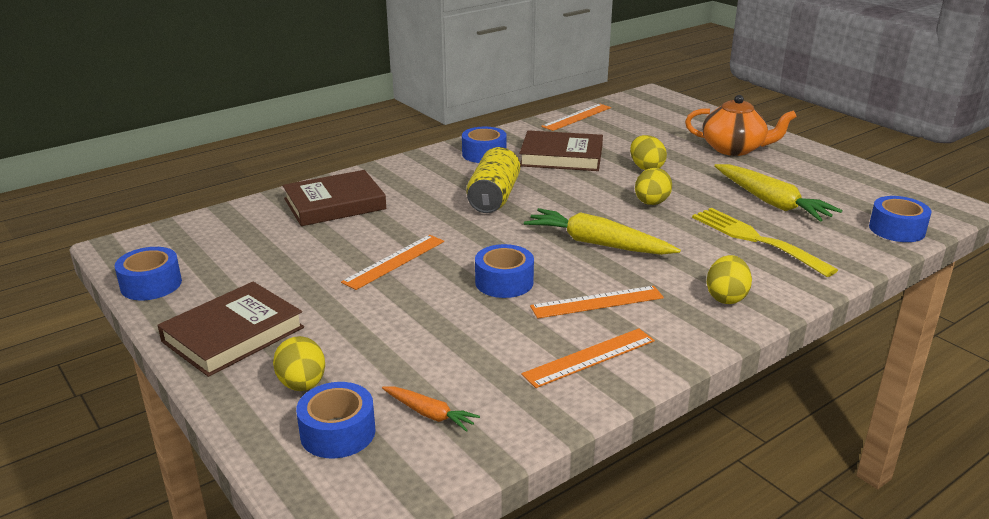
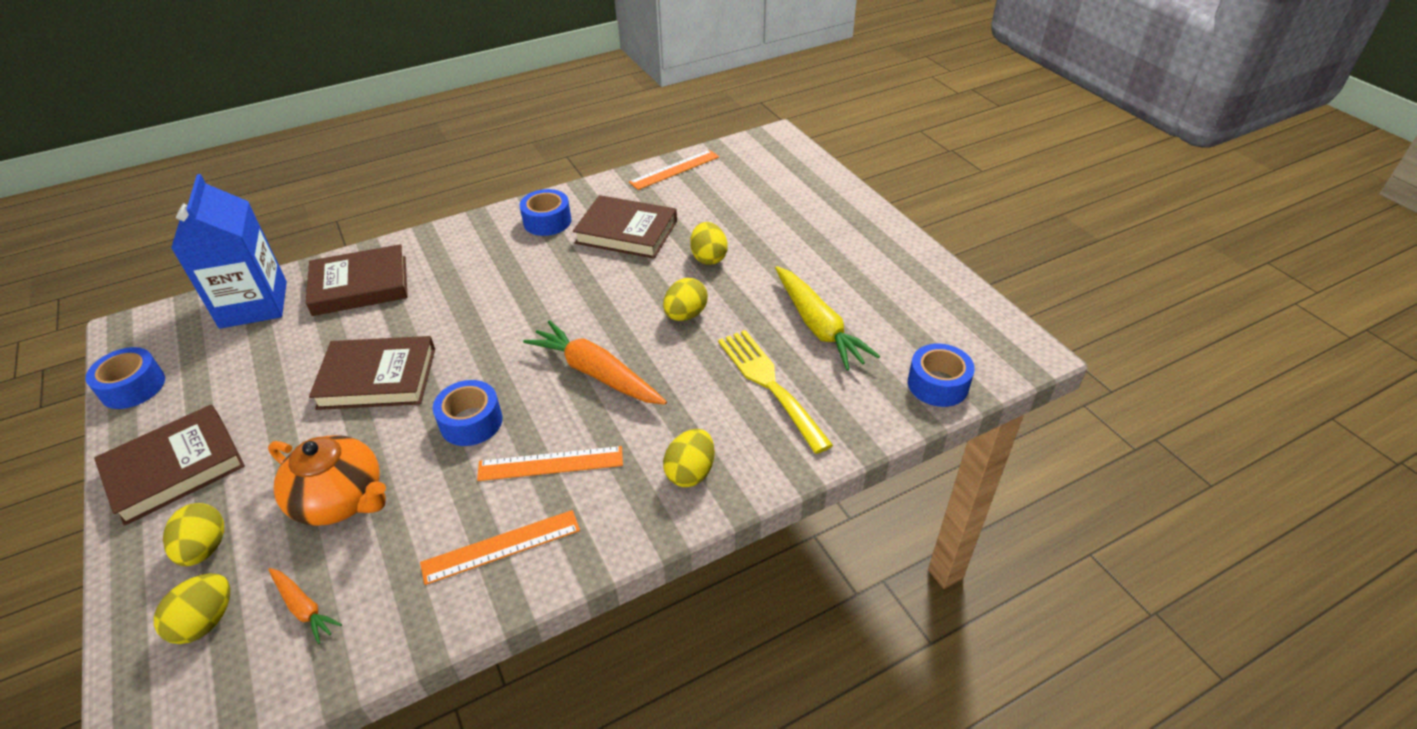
camera: 10 degrees right, 15 degrees up
blue tape [296,382,376,459] -> yellow egg [154,573,230,644]
orange ruler [341,235,444,290] -> brown book [309,336,435,410]
yellow can [466,147,520,213] -> none
yellow carrot [524,208,681,255] -> orange carrot [523,320,667,404]
orange teapot [685,95,797,156] -> orange teapot moved to [268,435,386,526]
none -> blue carton [171,174,287,329]

